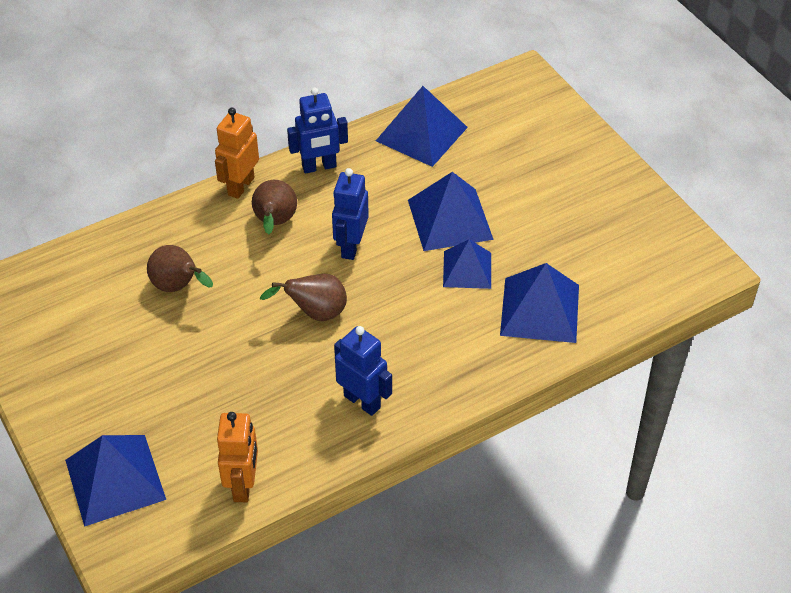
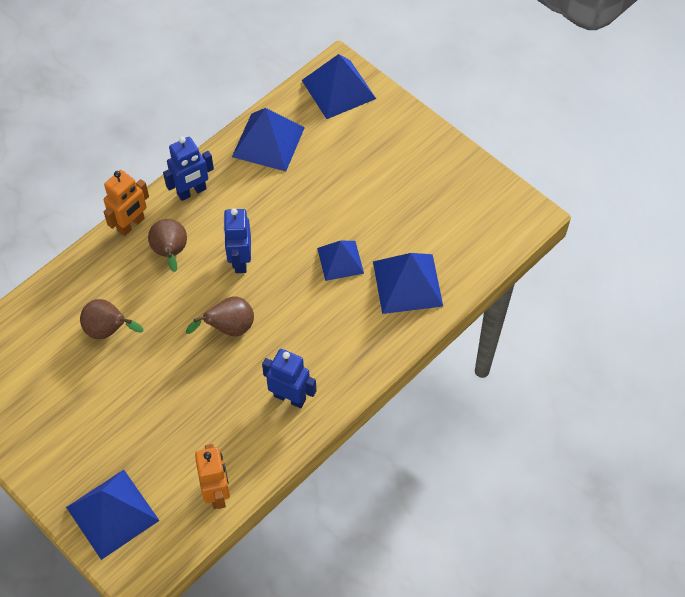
camera: 15 degrees left, 10 degrees up
orange robot [215,108,259,199] -> orange robot turned 150 degrees counterclockwise [104,170,149,236]
blue pyramid [408,172,494,251] -> blue pyramid moved to [302,54,376,119]

